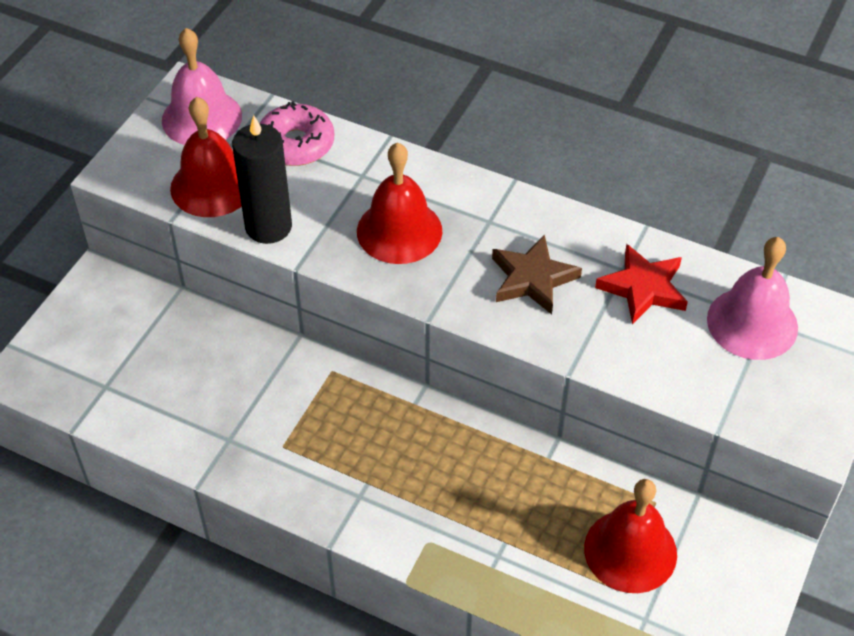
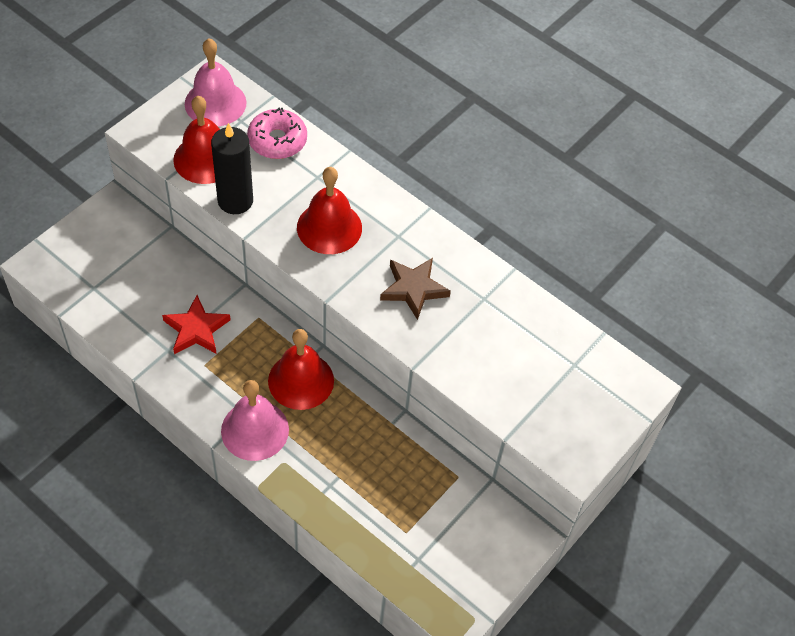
camera: 10 degrees right, 5 degrees up
red bell [584,479,677,593] -> red bell moved to [268,329,334,410]
red star [595,244,688,325] -> red star moved to [162,295,231,354]
pink bell [707,237,798,360] -> pink bell moved to [221,380,289,461]

